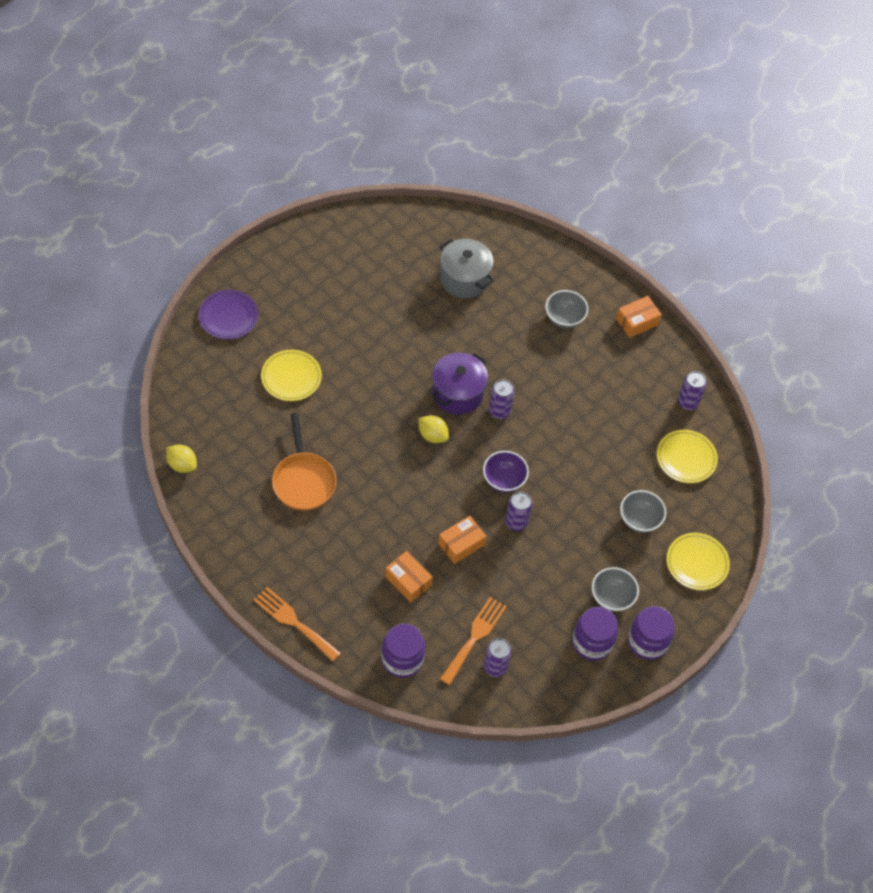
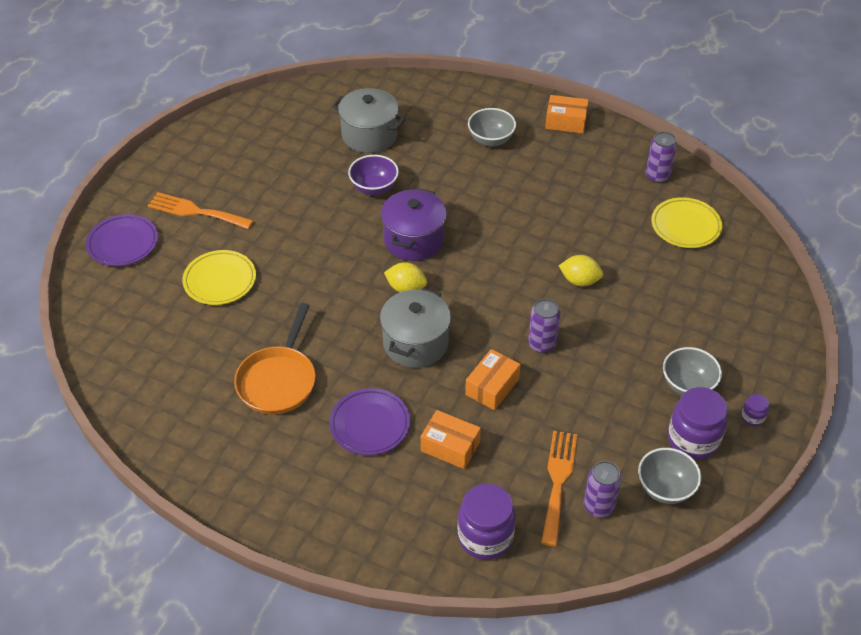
camera: 15 degrees left, 10 degrees down
yellow lemon [166,444,197,473] -> yellow lemon moved to [559,255,603,286]
orange fork [254,587,341,661] -> orange fork moved to [148,192,253,229]
orange pan [272,413,337,511] -> orange pan turned 45 degrees clockwise [234,303,316,414]
purple bowl [483,451,529,493] -> purple bowl moved to [348,155,399,195]
purple can [489,380,515,419] -> none
orange box [616,296,662,338] -> orange box turned 60 degrees clockwise [545,95,589,133]
grey bowl [620,490,666,533] -> grey bowl moved to [638,448,701,504]
purple jar [628,606,675,660] -> purple jar [741,394,769,427], size x0.46
yellow plate [667,533,730,590] -> none
none -> purple plate [329,388,410,455]
none -> grey pot [380,288,451,368]

